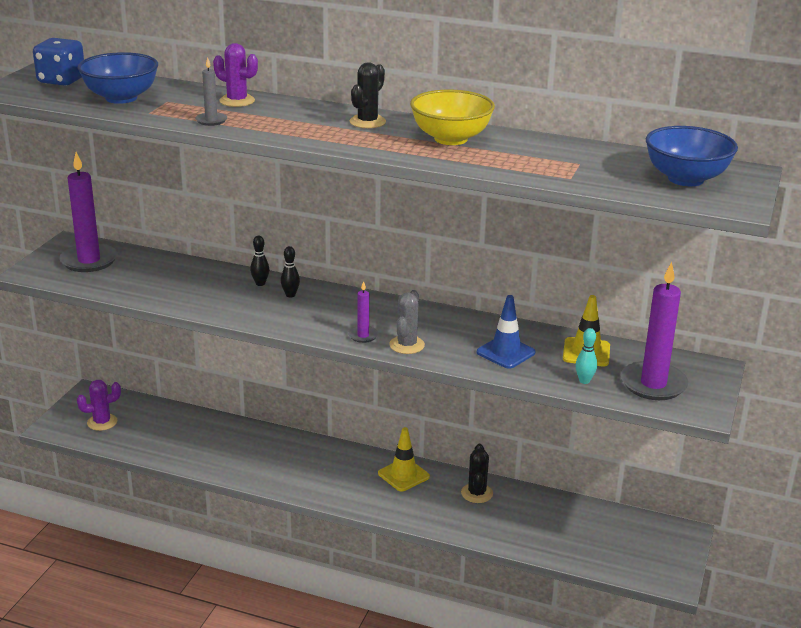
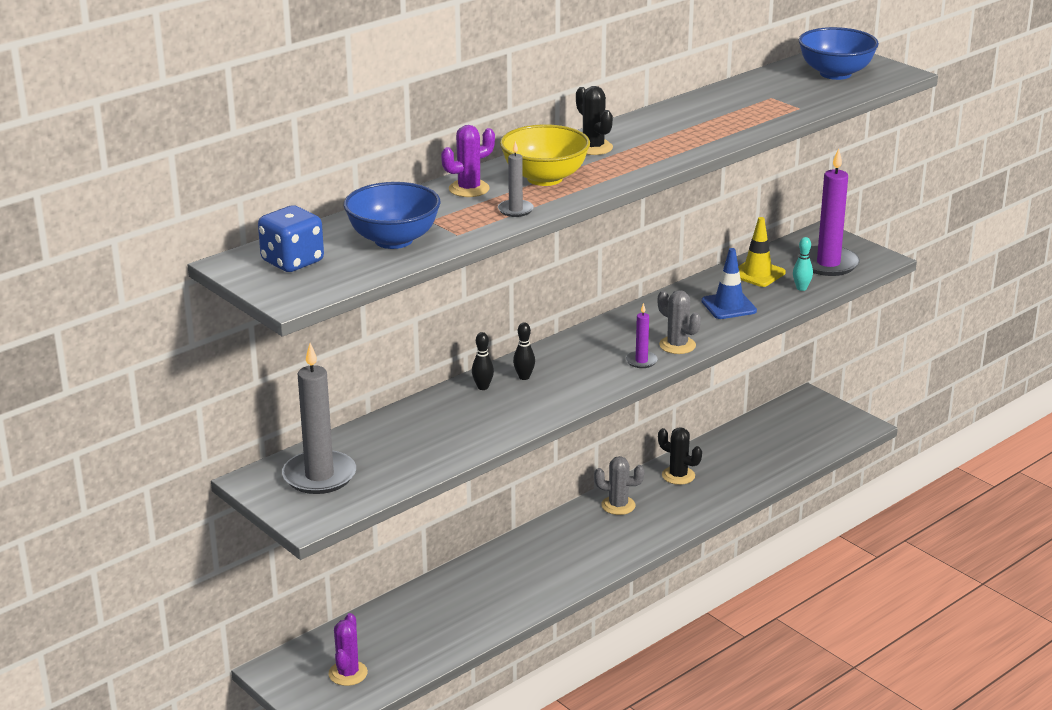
camera: 60 degrees left, 0 degrees up
purple candle [59,152,118,272] -> grey candle [282,343,356,494]
yellow traffic cone [378,427,430,492] -> grey cactus [594,456,645,515]
yellow bowl [410,90,495,145] -> yellow bowl moved to [500,124,590,186]

